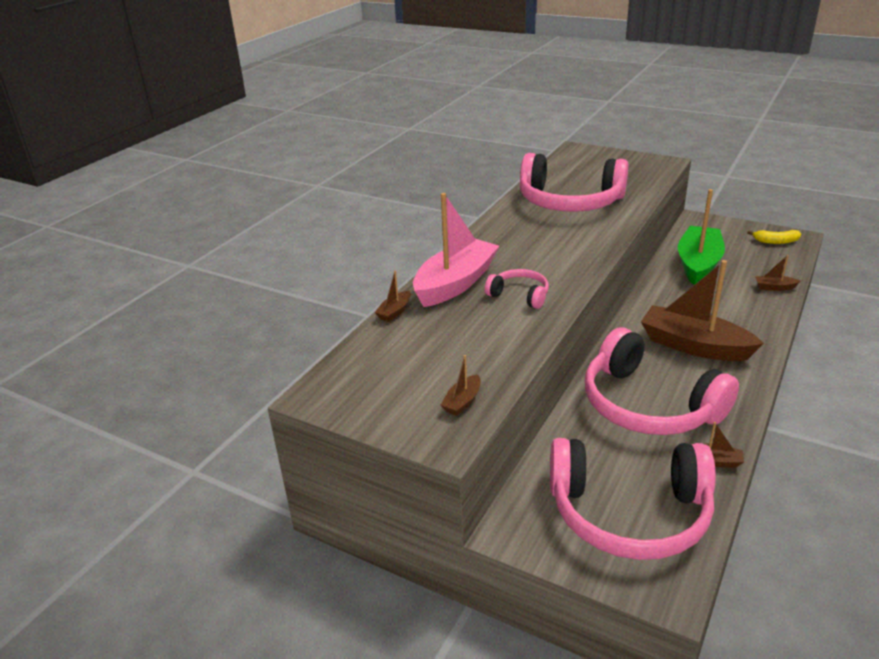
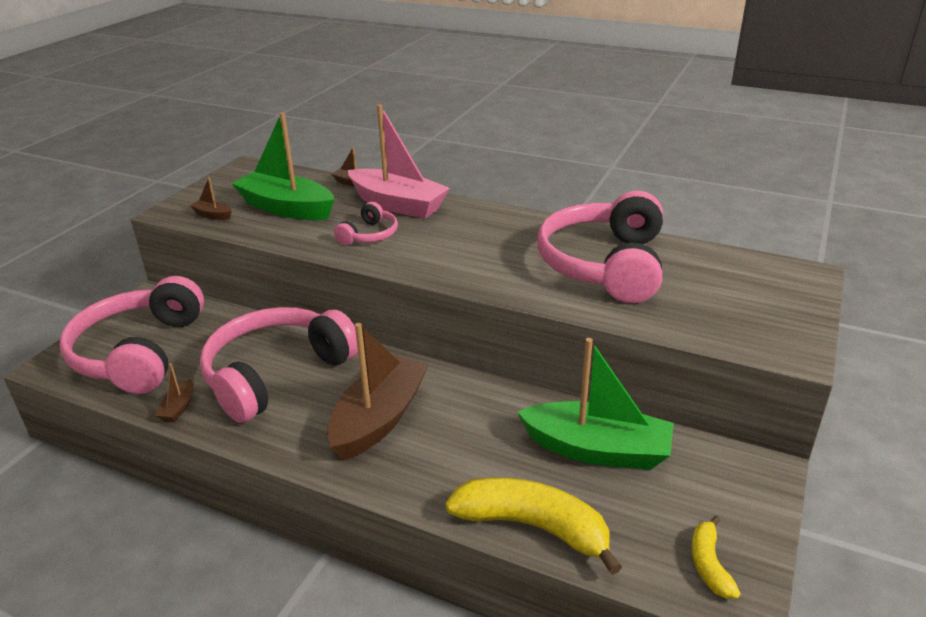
camera: 85 degrees right, 0 degrees up
brown boat [755,255,800,291] -> yellow banana [445,477,622,575]
none -> green boat [231,112,334,220]

